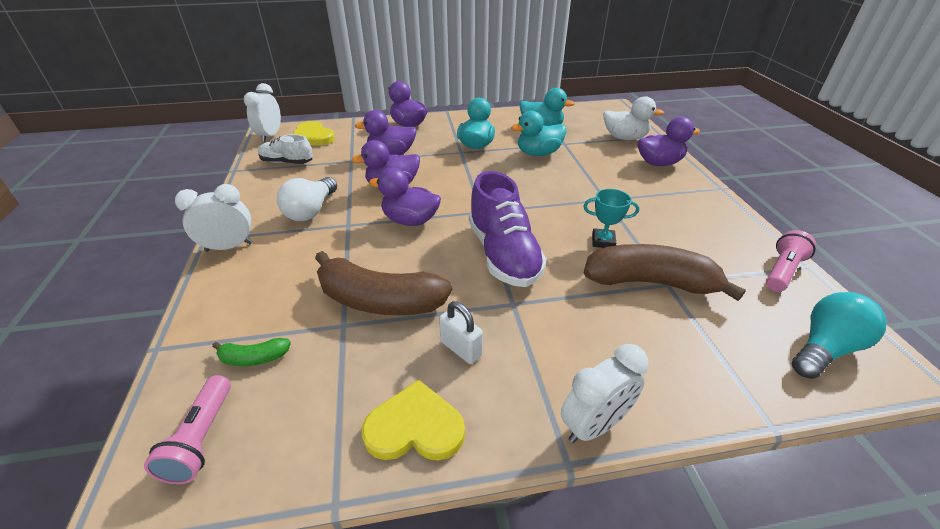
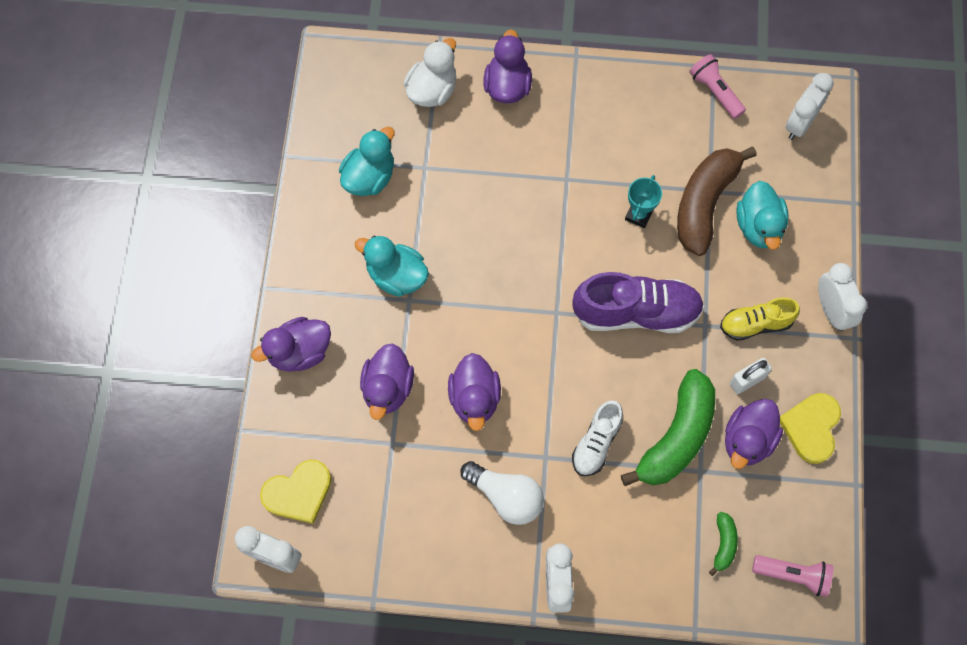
camera: 75 degrees left, 30 degrees up
white shoe [258,134,313,164] -> white shoe moved to [572,400,623,476]
brown banana [315,251,452,315] -> green banana [621,369,715,486]
purple duck [369,168,441,226] -> purple duck moved to [725,399,783,469]
turquoise duck [511,111,567,156] -> turquoise duck moved to [736,181,789,250]
turquoise light bulb [792,292,887,379] -> white clock [785,73,834,140]
none -> yellow shoe [720,297,800,341]

